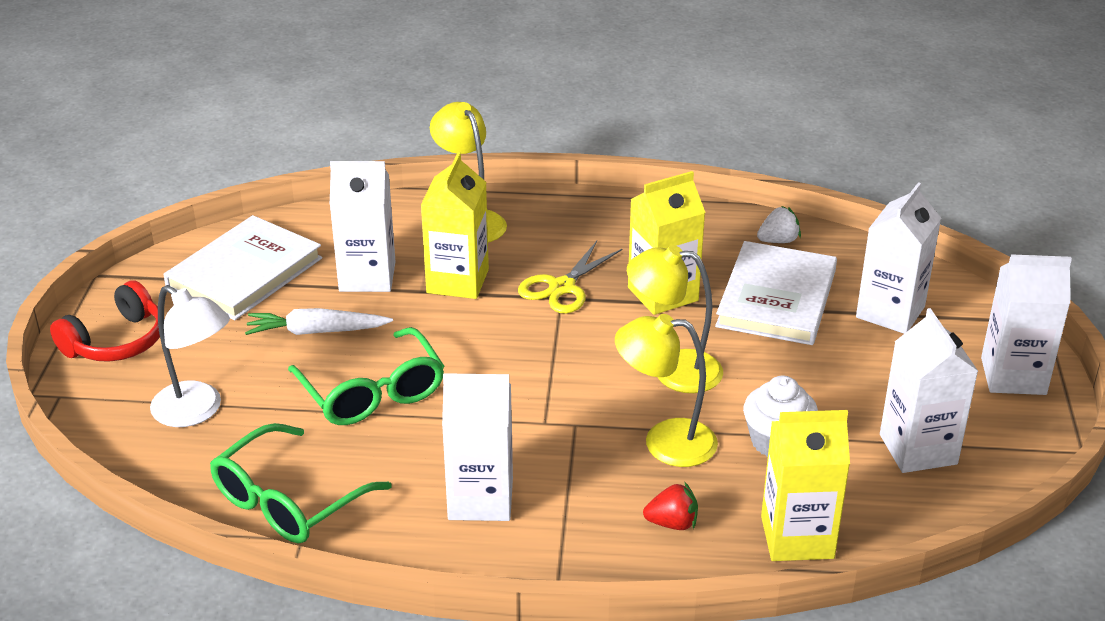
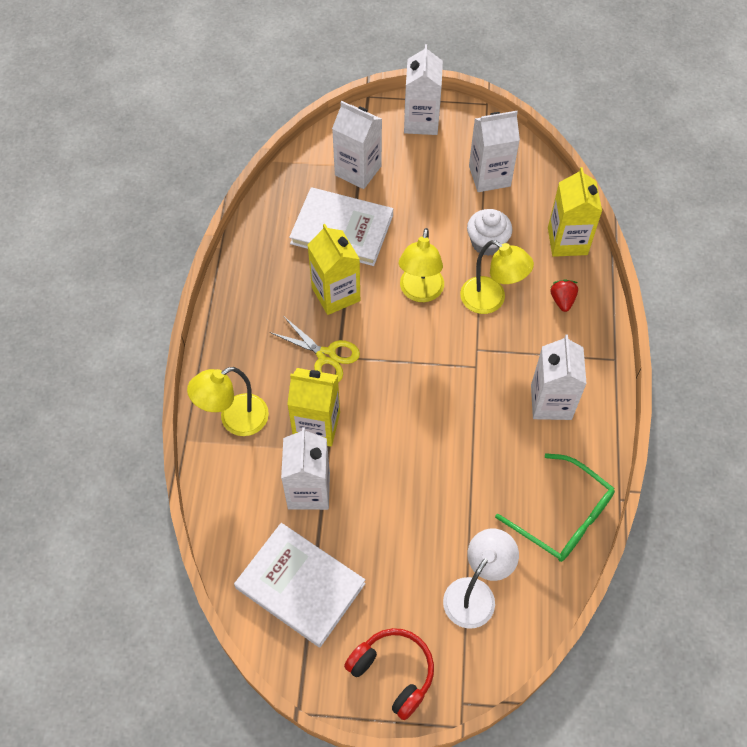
camera: 90 degrees left, 25 degrees up
white carrot [245,308,393,335] -> none
green glasses [288,327,444,425] -> none
yellow lamp [615,314,718,467] -> yellow lamp turned 60 degrees counterclockwise [460,240,534,314]
white strawberry [757,206,801,243] -> none

